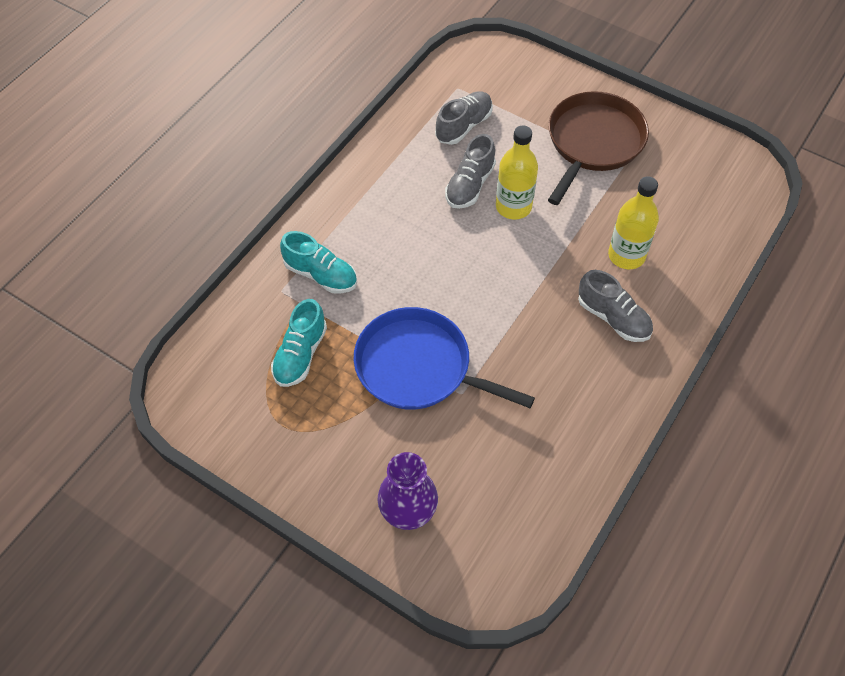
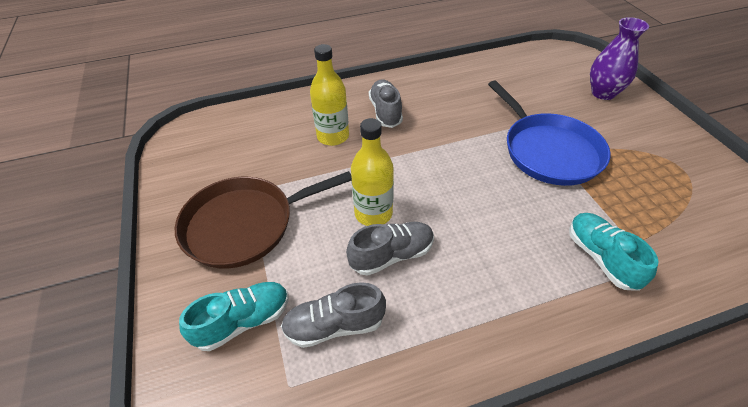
camera: 140 degrees left, 10 degrees down
turquoise shoe [271,299,327,387] -> turquoise shoe moved to [179,282,289,351]

